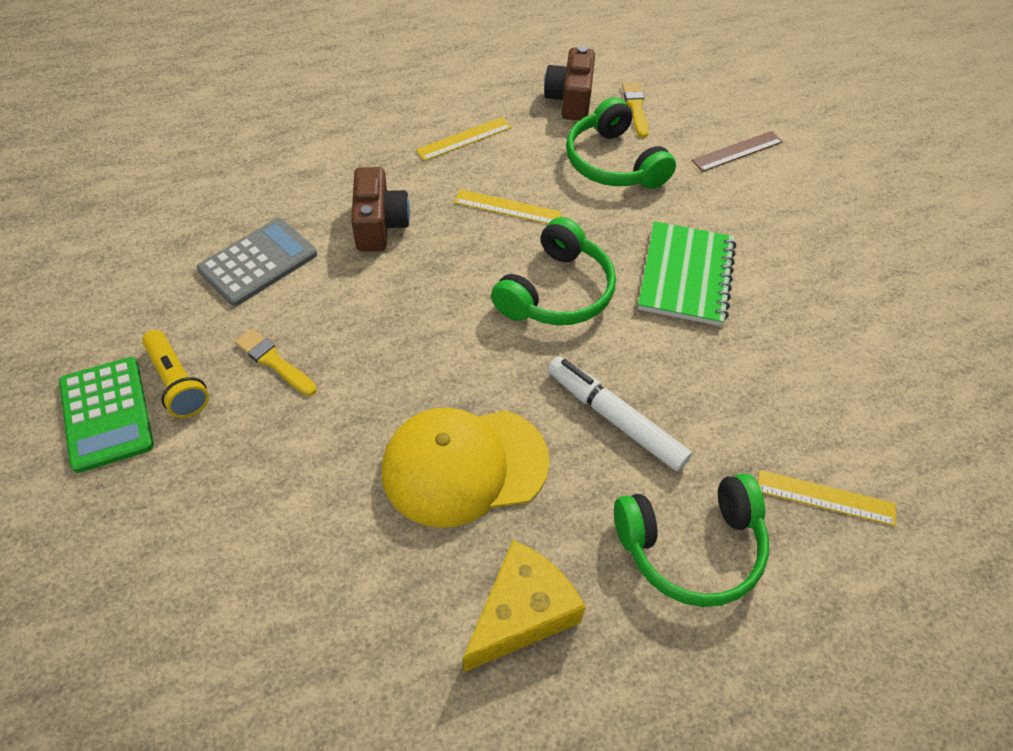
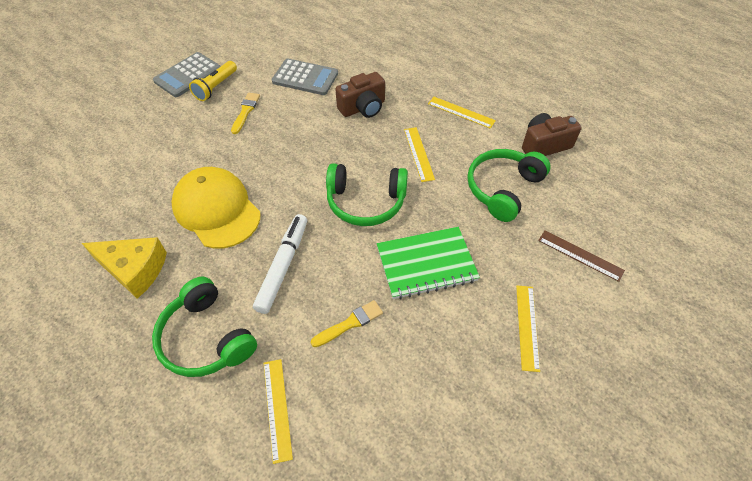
camera: 65 degrees right, 0 degrees up
green calculator [59,357,154,473] -> grey calculator [153,52,221,97]
yellow brush [622,83,648,138] -> yellow brush moved to [311,300,383,347]
none -> yellow ruler [516,286,540,372]

